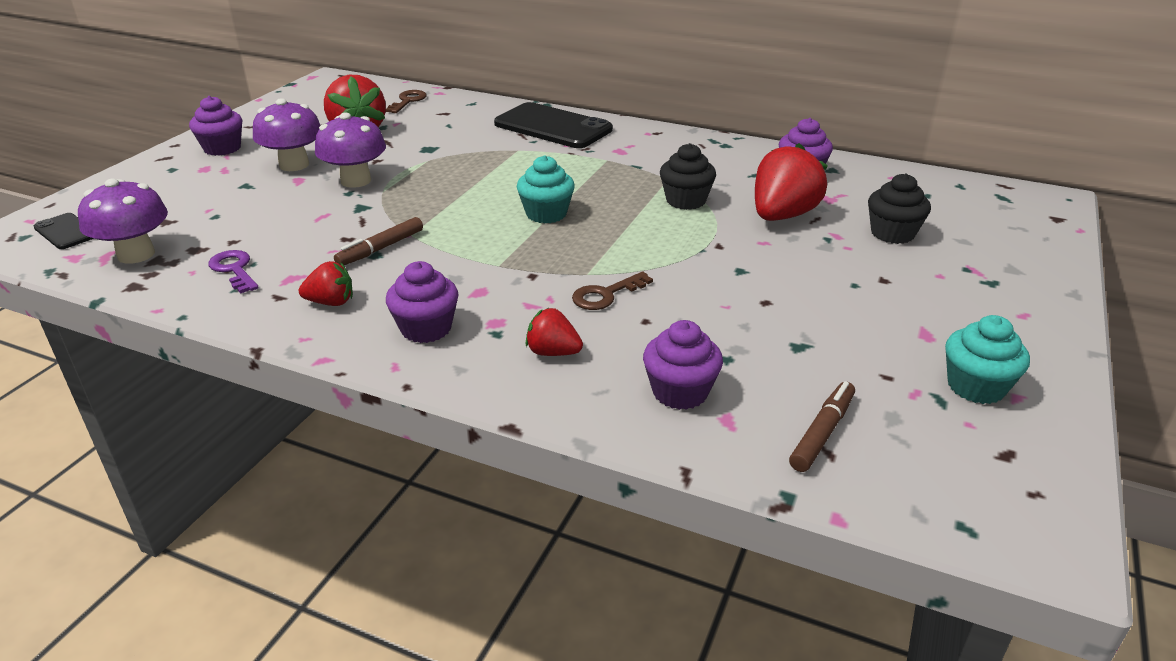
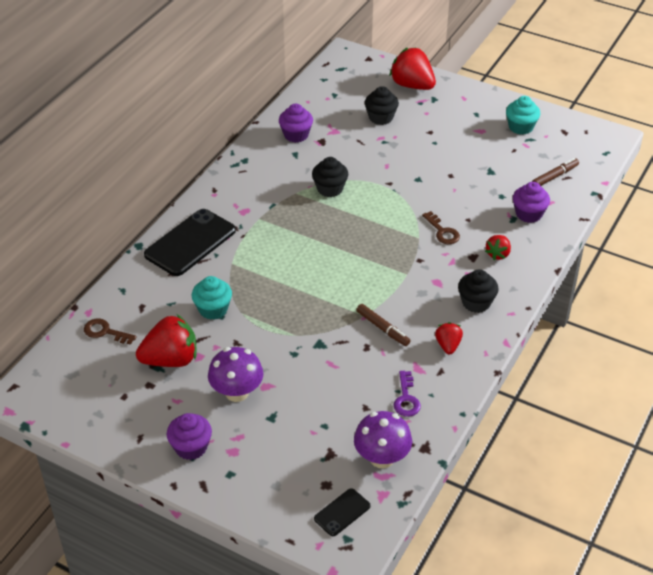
camera: 85 degrees left, 10 degrees up
purple key [208,250,259,294] -> purple key turned 60 degrees counterclockwise [394,371,421,417]
purple mushroom [315,112,386,188] -> none
purple cupcake [386,261,458,343] -> black cupcake [458,269,498,313]
turquoise cupcake [517,155,575,223] -> turquoise cupcake moved to [192,276,232,320]
red strawberry [755,143,828,221] -> red strawberry moved to [390,47,436,90]
brown marker [789,381,855,472] -> brown marker turned 105 degrees clockwise [532,158,579,186]

